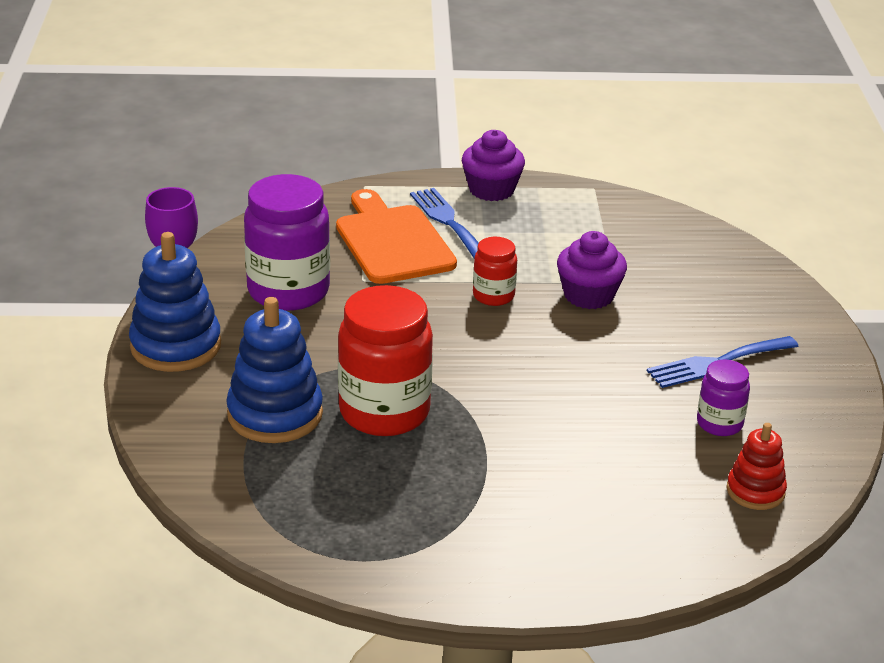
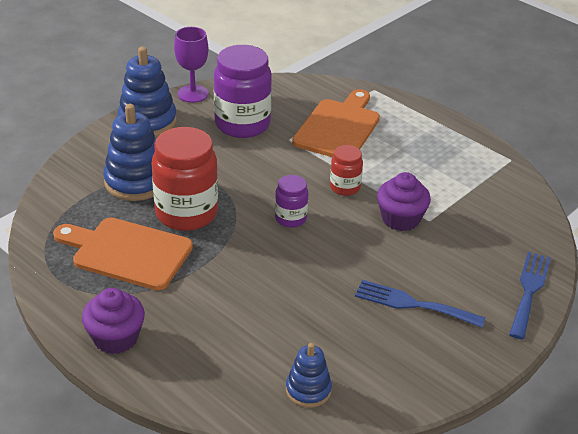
camera: 45 degrees right, 5 degrees up
blue fork [410,188,479,258] -> blue fork moved to [509,252,551,340]
purple cupcake [462,130,525,201] -> purple cupcake moved to [82,288,145,354]
purple jar [697,360,750,436] -> purple jar moved to [275,175,308,228]
red stacking toy [727,423,787,510] -> blue stacking toy [286,343,332,408]
none -> orange cutting board [53,218,193,290]

